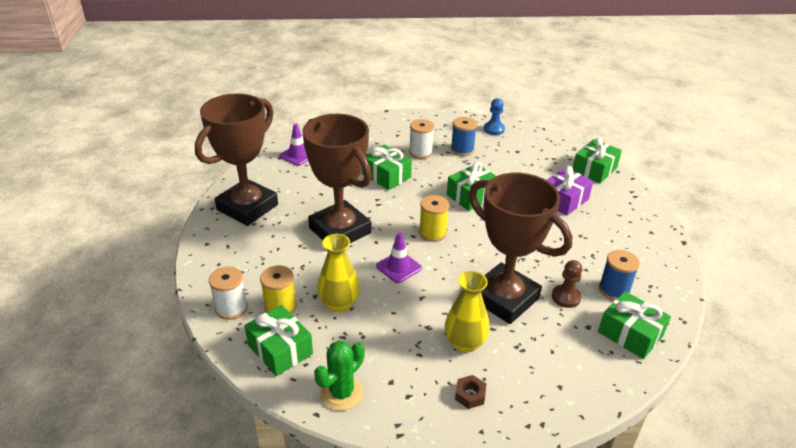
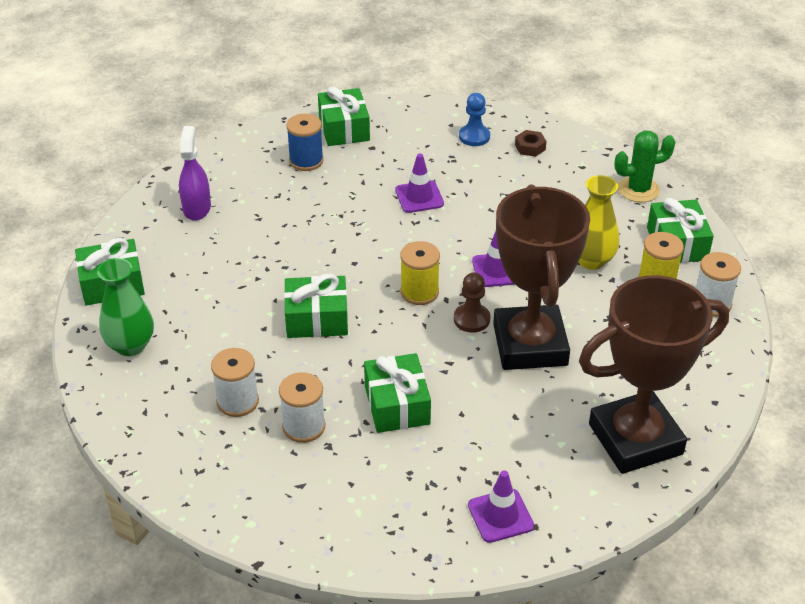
camera: 145 degrees left, 5 degrees up
yellow vase [445,271,490,353] -> none
blue spool [451,117,477,156] -> white spool [211,348,259,417]
brown trophy [469,173,572,324] -> purple traffic cone [395,154,444,213]
blue pawn [484,98,505,135] -> blue pawn moved to [459,93,490,146]
purple gift [547,166,593,216] -> none
brown pawn [552,260,582,308] -> brown pawn moved to [454,272,490,333]
none -> green vase [97,258,154,356]
none -> purple spray bottle [179,126,211,221]

